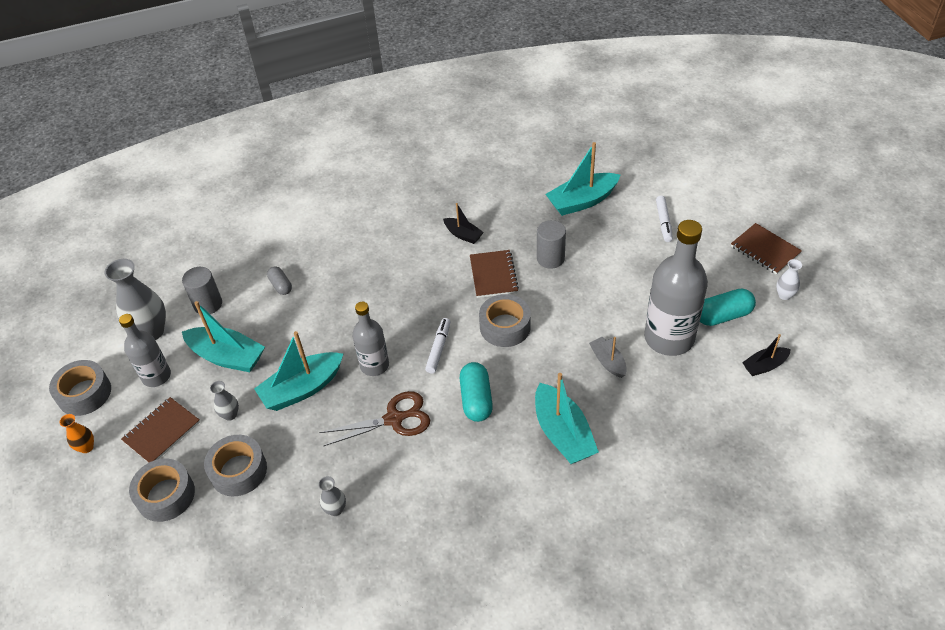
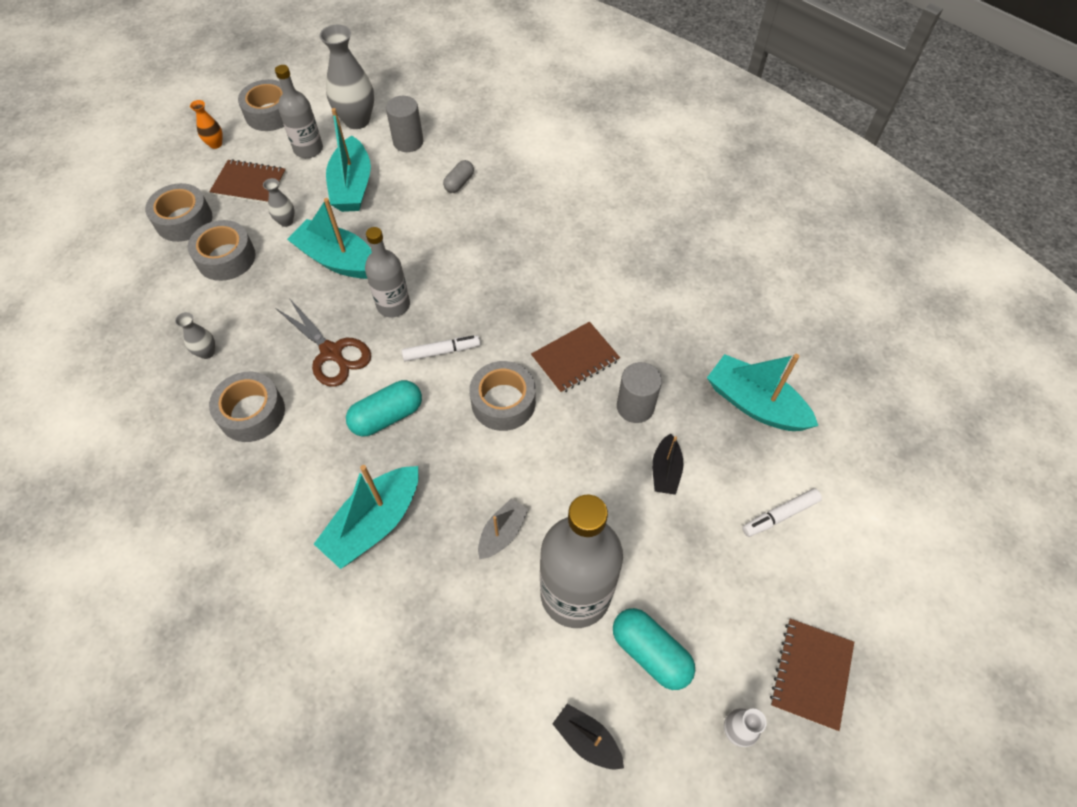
camera: 60 degrees right, 10 degrees up
black boat [443,203,484,244] -> black boat moved to [652,433,684,495]
none -> grey tape [209,372,285,442]

